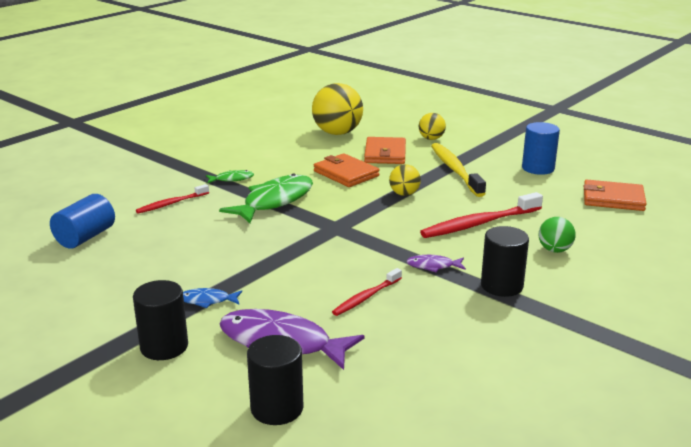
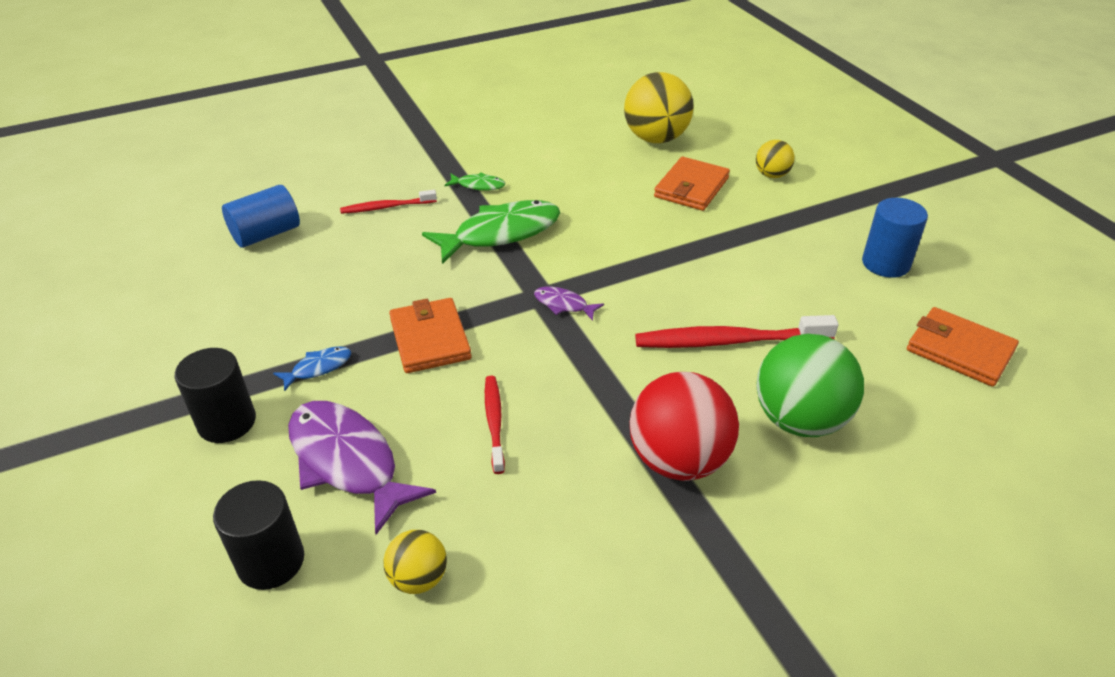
camera: 25 degrees right, 15 degrees up
blue fish [183,288,242,308] -> blue fish turned 120 degrees clockwise [273,346,351,391]
orange wallet [314,153,379,187] -> orange wallet moved to [389,298,472,373]
red toothbrush [332,268,402,316] -> red toothbrush turned 105 degrees clockwise [485,376,505,474]
yellow ball [389,164,421,196] -> yellow ball moved to [383,530,447,594]
purple fish [406,255,466,272] -> purple fish moved to [534,286,604,321]
yellow toothbrush [431,143,486,197] -> none
black cylinder [481,226,529,297] -> red ball [630,372,739,481]
green ball [539,217,575,253] -> green ball [756,334,864,437], size x1.92

